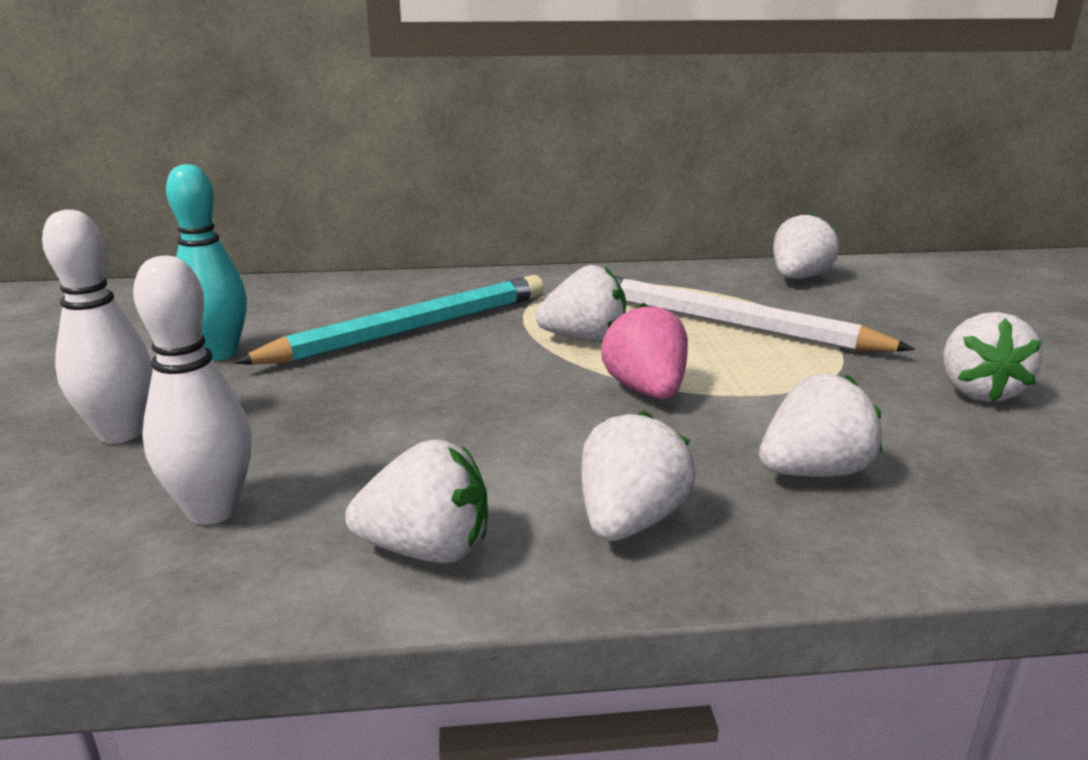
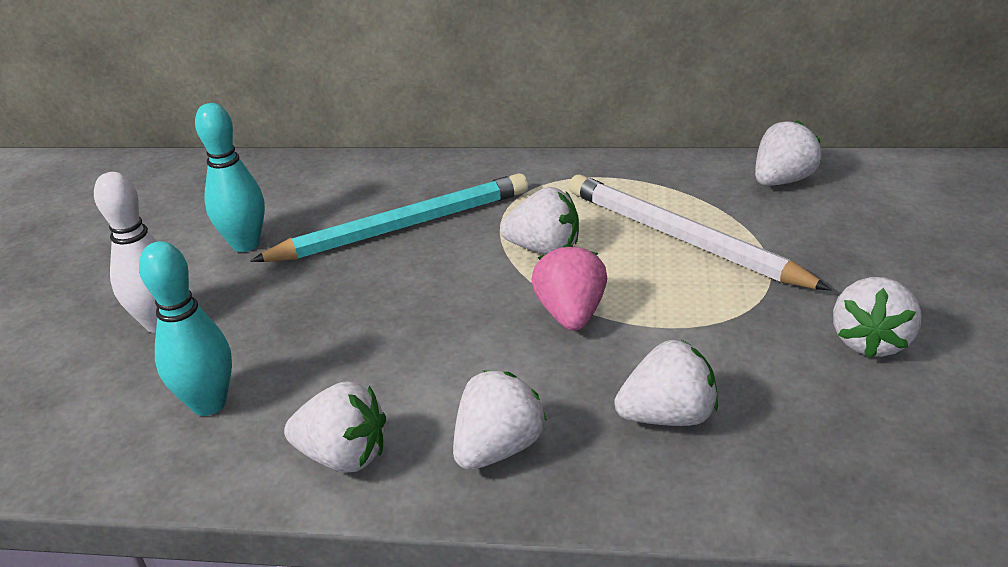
camera: 15 degrees right, 10 degrees up
white bowling pin [133,256,252,525] -> turquoise bowling pin [139,241,232,416]

